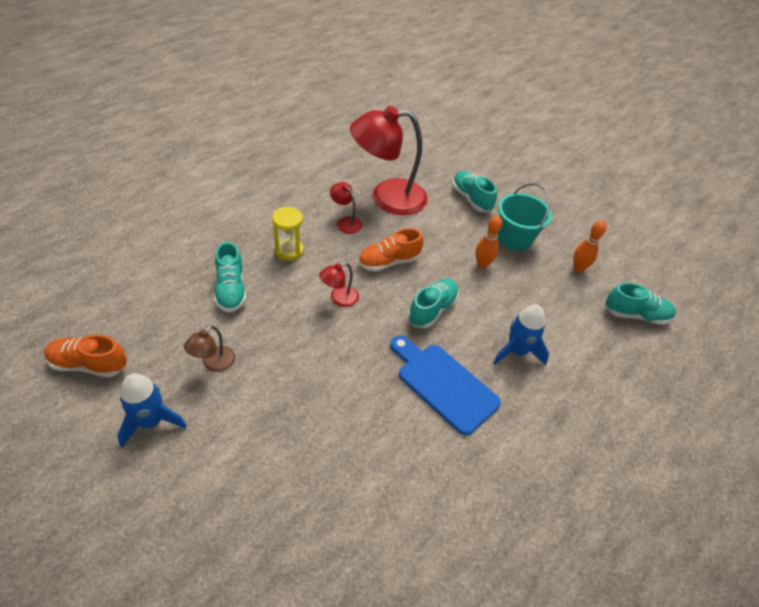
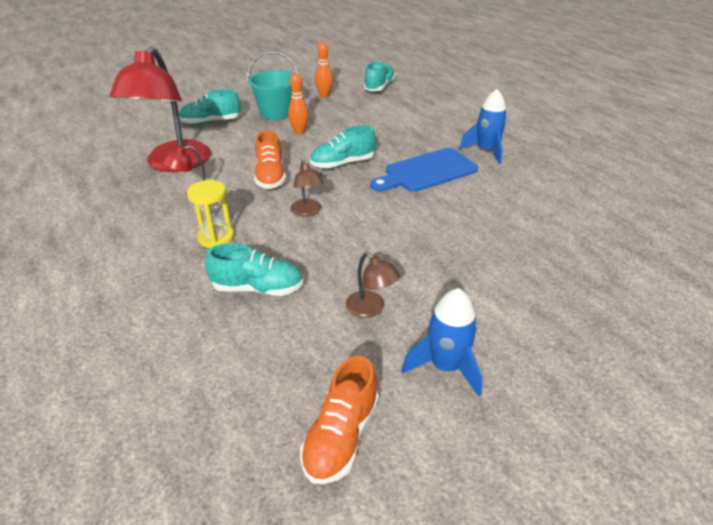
camera: 70 degrees left, 10 degrees down
red lamp [319,262,359,307] -> brown lamp [290,161,324,217]
turquoise shoe [408,278,459,328] -> turquoise shoe turned 75 degrees counterclockwise [310,125,376,169]
blue rocket [493,305,549,365] -> blue rocket moved to [459,89,507,164]

